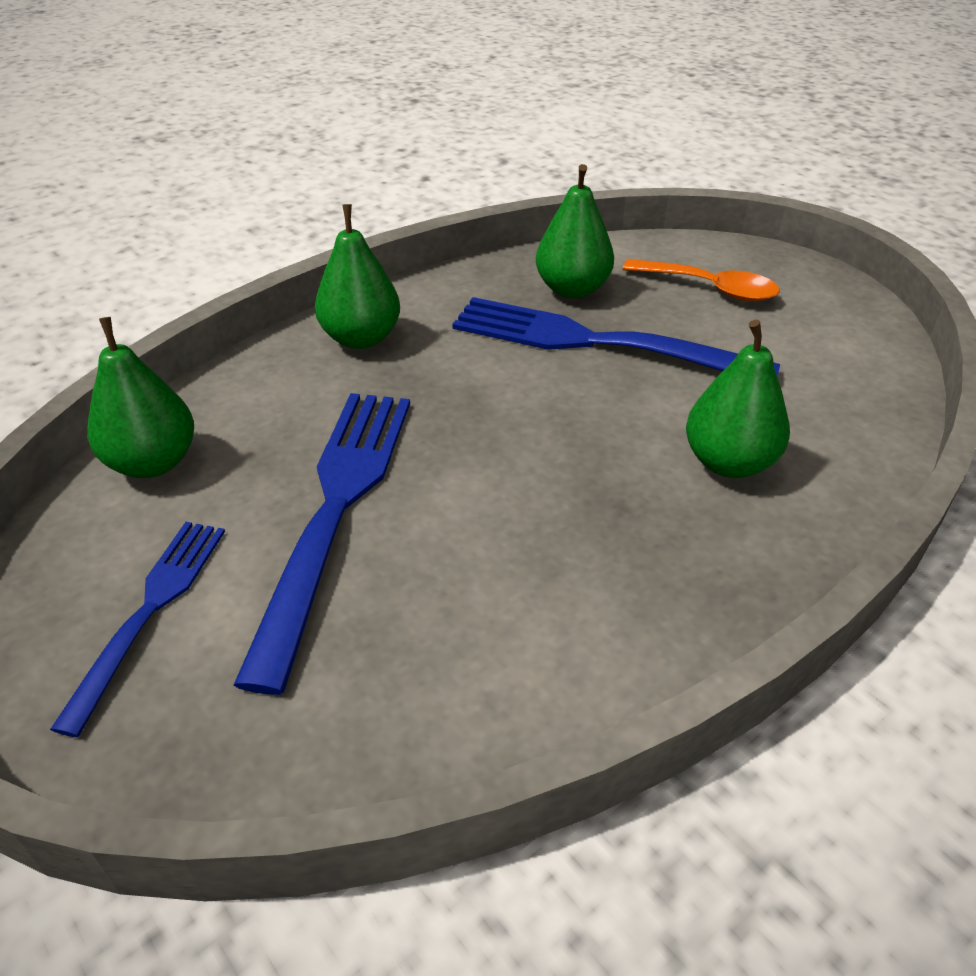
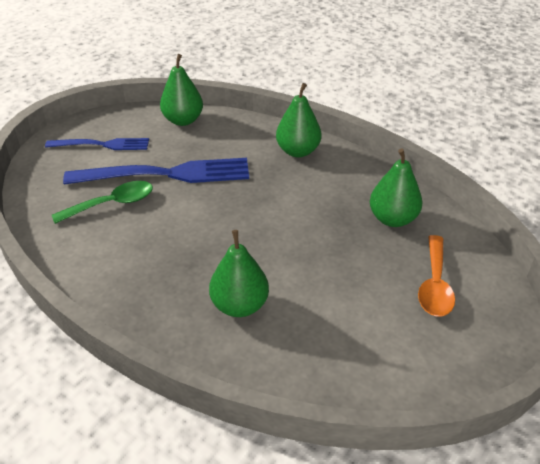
camera: 75 degrees right, 0 degrees up
blue fork [452,297,780,376] -> none
none -> green spoon [52,181,153,224]

